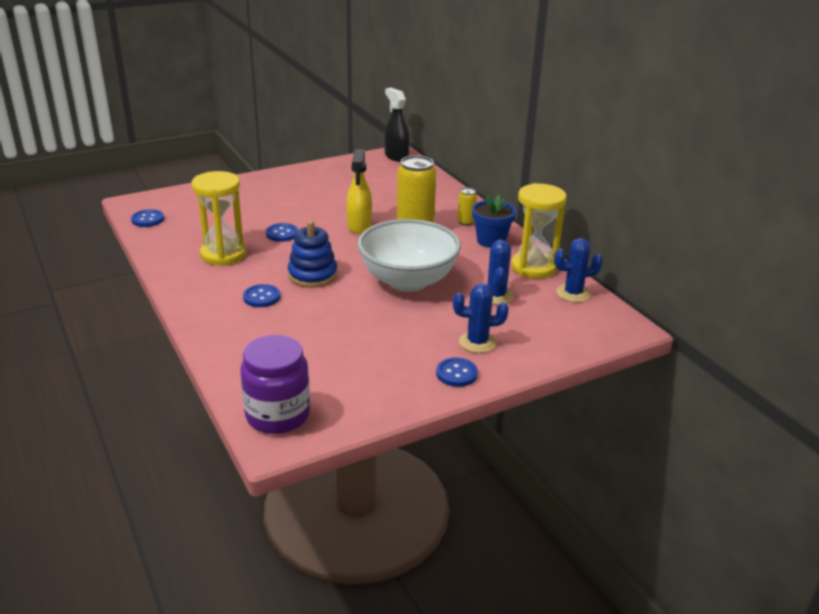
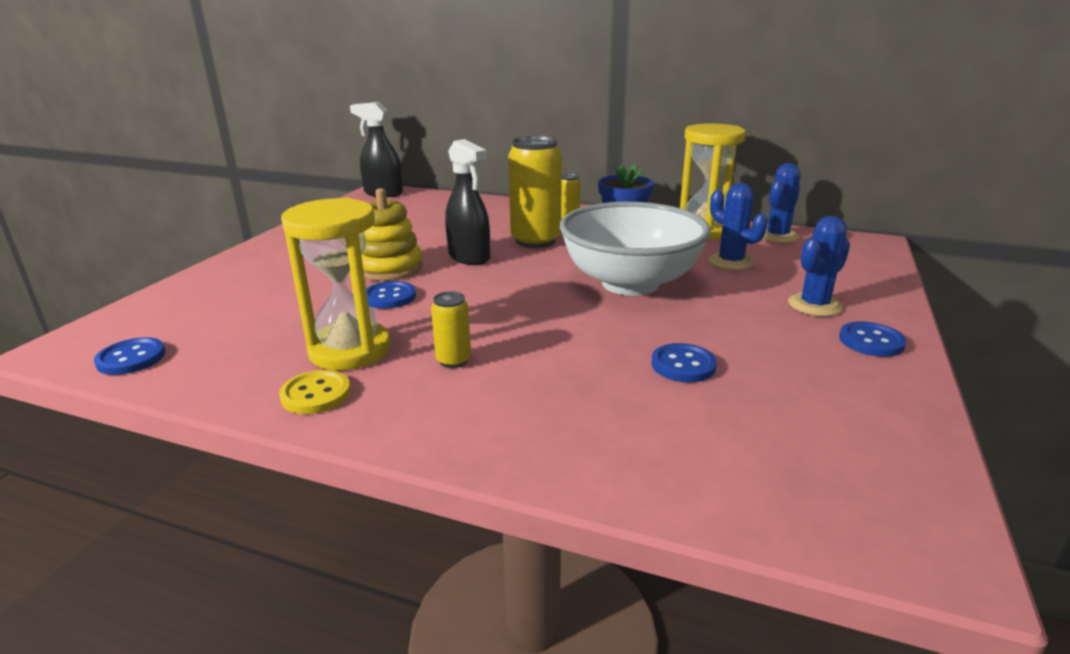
camera: 40 degrees left, 5 degrees down
purple jar [240,335,310,434] -> none
blue button [243,284,280,307] -> blue button moved to [651,343,717,382]
blue stacking toy [288,220,337,288] -> none
yellow spray bottle [346,149,372,234] -> black spray bottle [445,139,490,265]
none -> yellow button [279,370,351,414]
none -> yellow stacking toy [361,188,423,281]
none -> yellow can [431,291,471,368]

